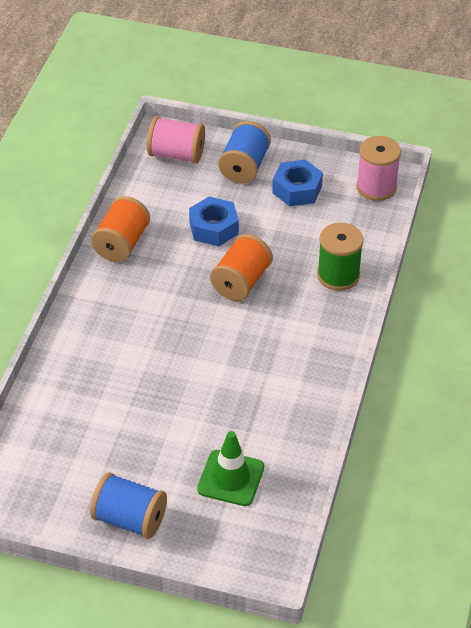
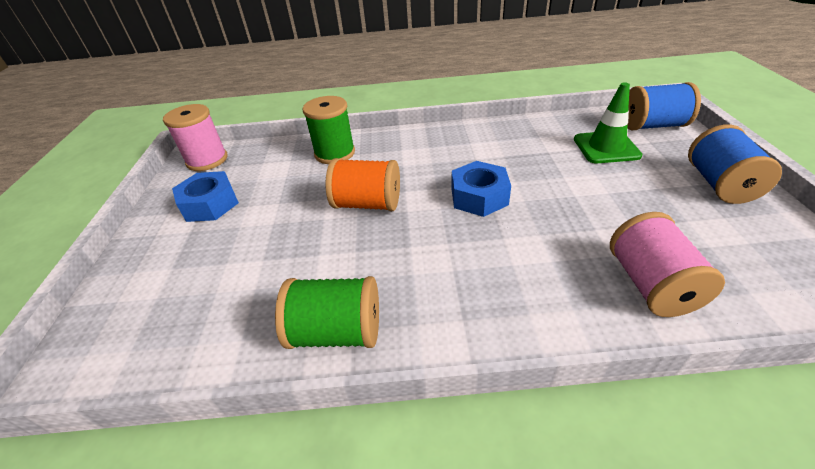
camera: 105 degrees left, 5 degrees down
orange spool [91,196,150,262] -> green spool [275,276,379,349]
pink spool [147,116,205,164] -> pink spool moved to [610,212,725,317]
blue nut [189,196,239,246] -> blue nut moved to [452,161,511,217]
blue spool [218,121,271,184] -> blue spool moved to [627,82,701,130]

